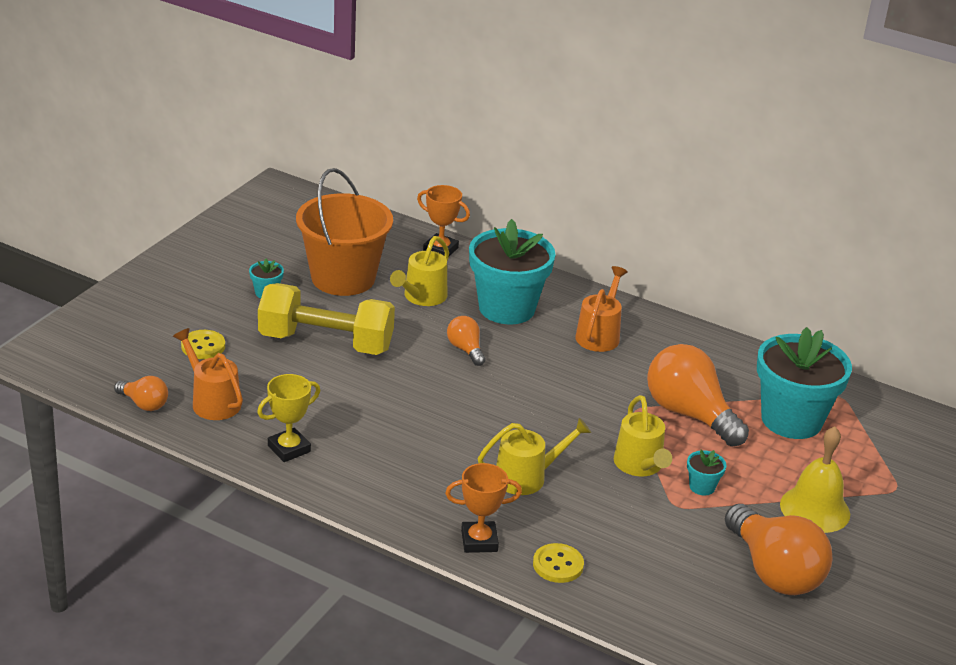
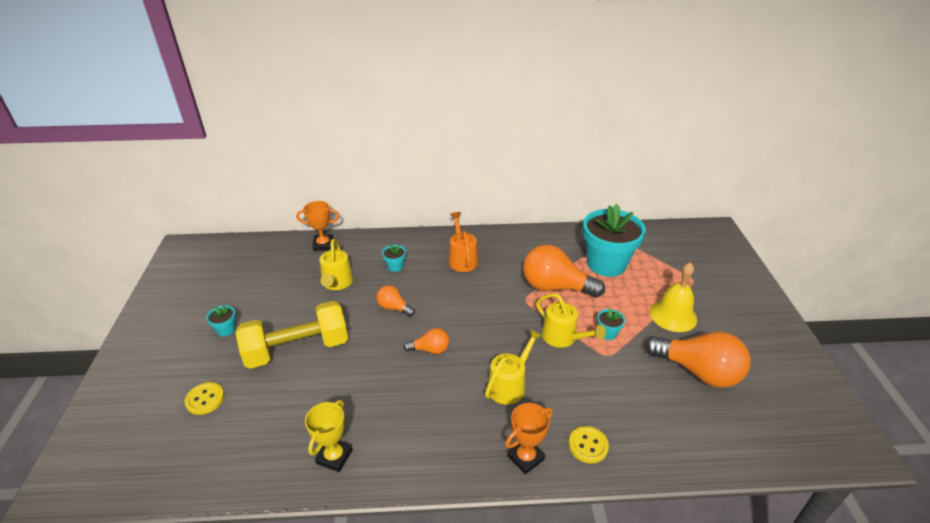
camera: 30 degrees left, 5 degrees up
orange light bulb [114,376,168,411] -> orange light bulb moved to [403,328,449,354]
orange watering can [173,328,243,420] -> none
orange bucket [296,168,393,296] -> none
turquoise flower pot [469,219,556,324] -> turquoise flower pot [382,244,406,272], size x0.40

